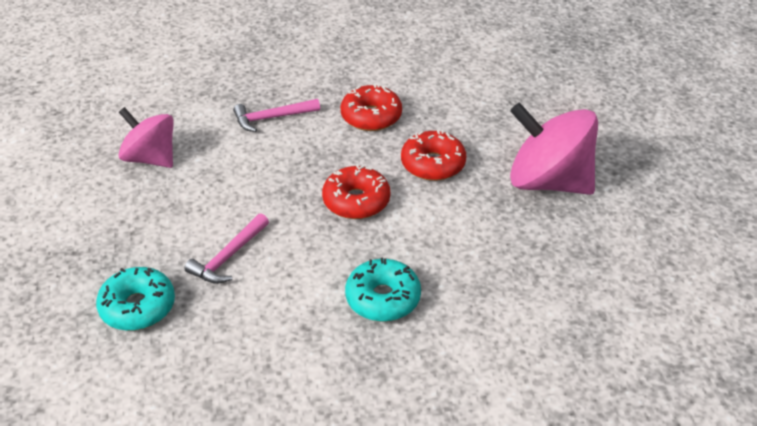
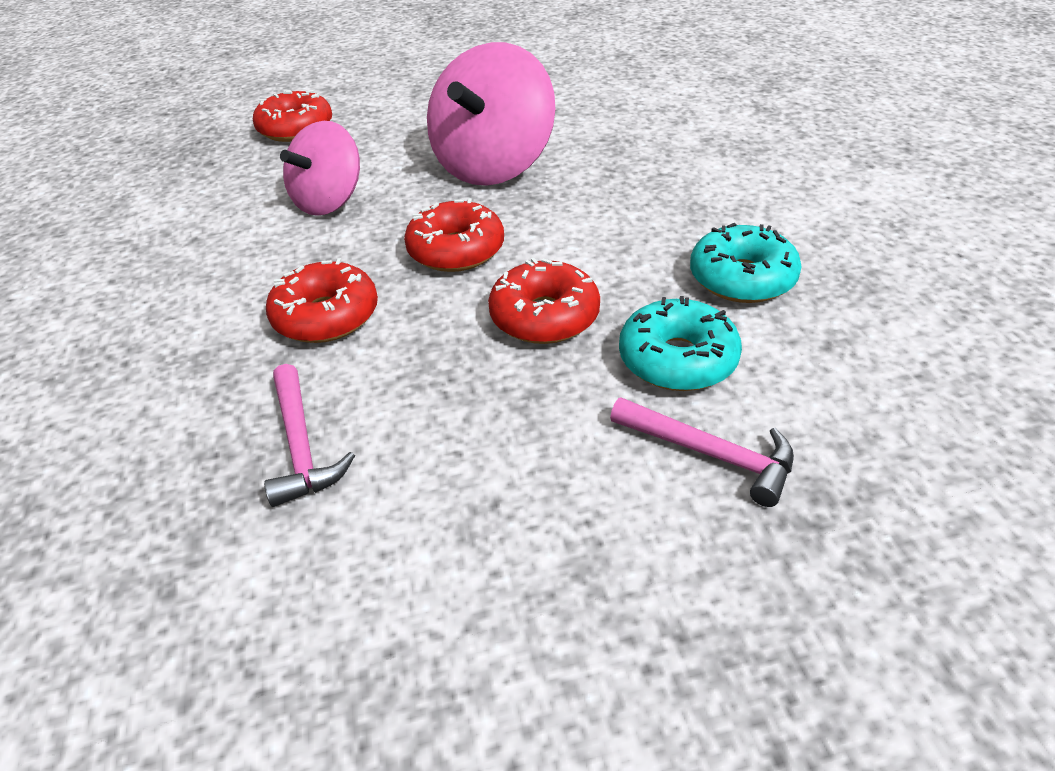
camera: 90 degrees left, 0 degrees up
turquoise donut [96,267,175,331] -> turquoise donut moved to [619,296,742,391]
pink spinning top [119,107,174,168] -> pink spinning top moved to [280,121,360,216]
none -> red donut [253,90,332,142]

